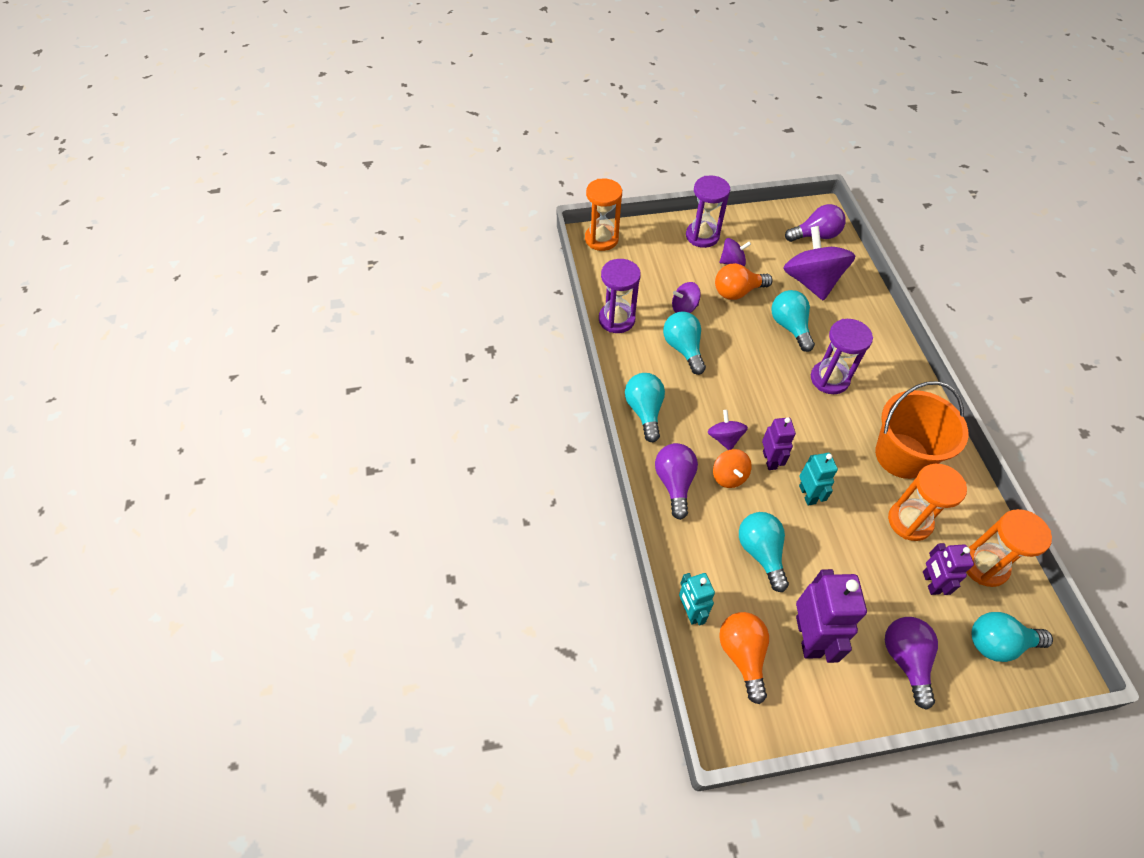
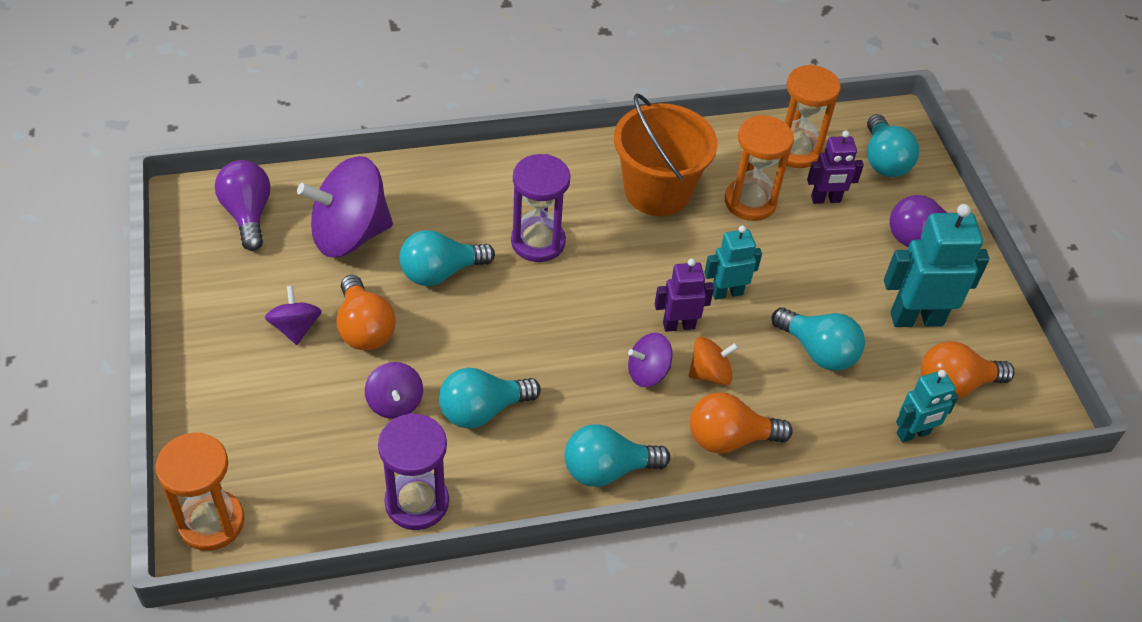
camera: 95 degrees left, 5 degrees down
purple light bulb [655,443,698,520] -> orange light bulb [690,392,793,453]
purple hourglass [686,175,730,248] -> none
turquoise light bulb [739,512,789,592] -> turquoise light bulb turned 120 degrees counterclockwise [772,307,865,371]
purple robot [796,569,867,663] -> turquoise robot [884,204,989,327]

